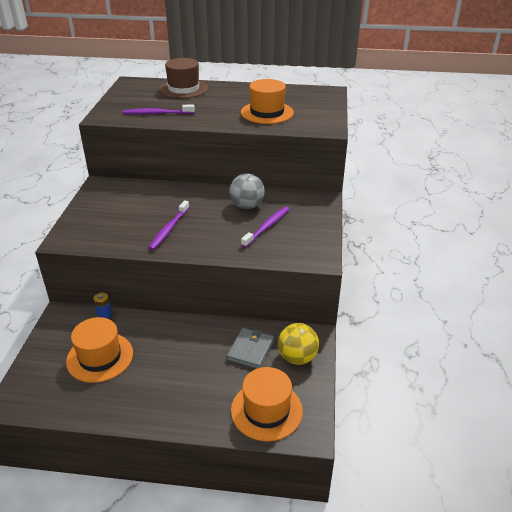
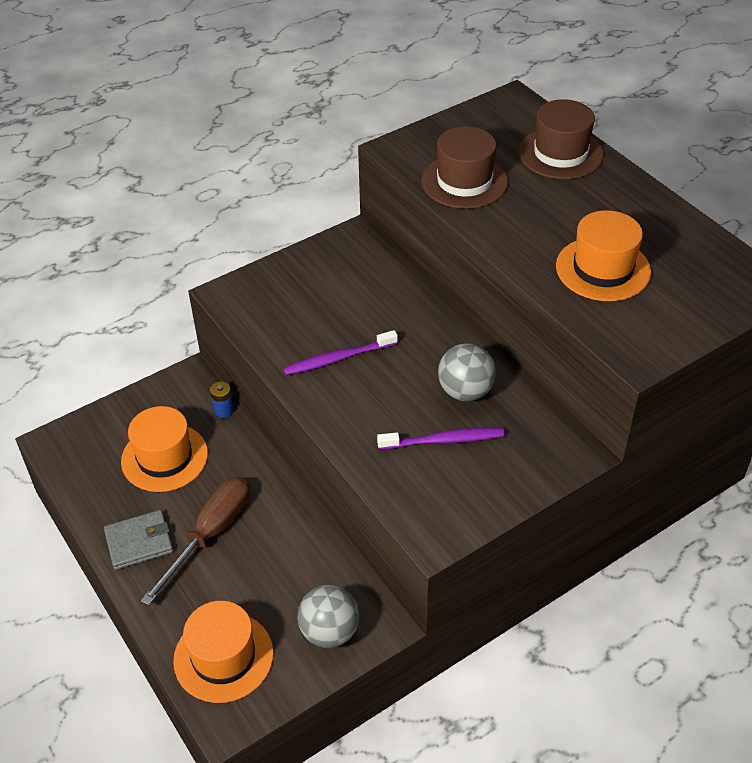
camera: 50 degrees right, 10 degrees up
purple toothbrush [123,105,195,114] -> brown hat [421,126,508,209]
grey wallet [227,328,274,369] -> grey wallet moved to [104,510,173,570]
yellow ball [278,323,319,365] -> grey ball [297,585,359,648]
none -> brown screwdriver [141,477,250,606]

